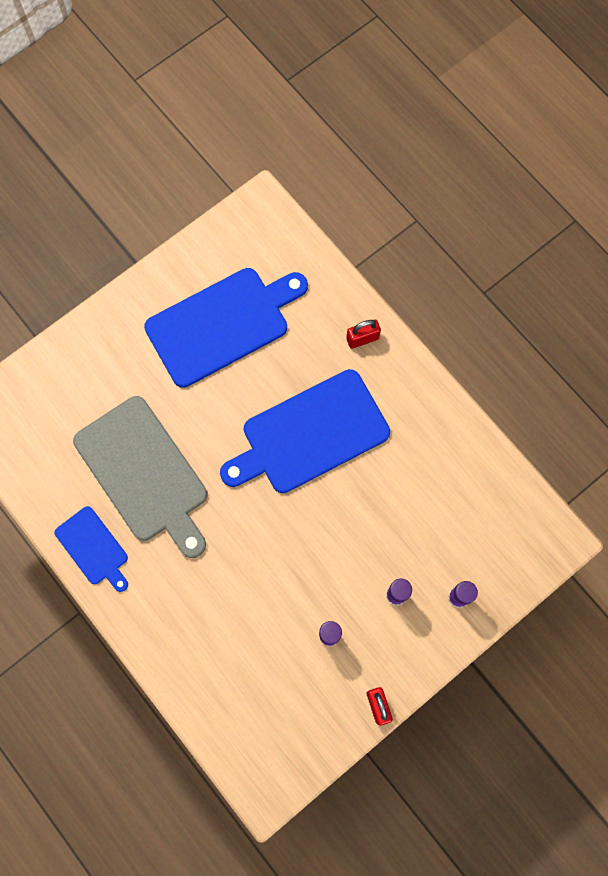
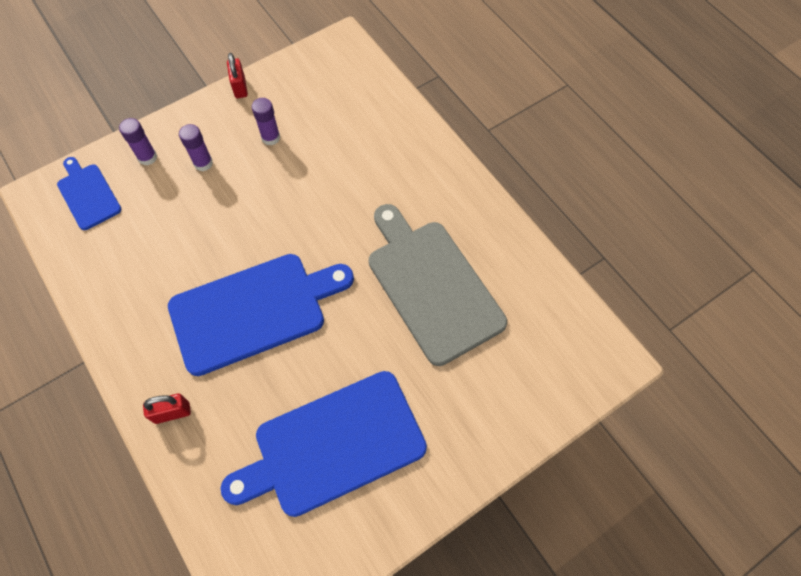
camera: 175 degrees left, 10 degrees down
blue cutting board [55,506,128,592] -> blue cutting board moved to [57,157,121,230]

